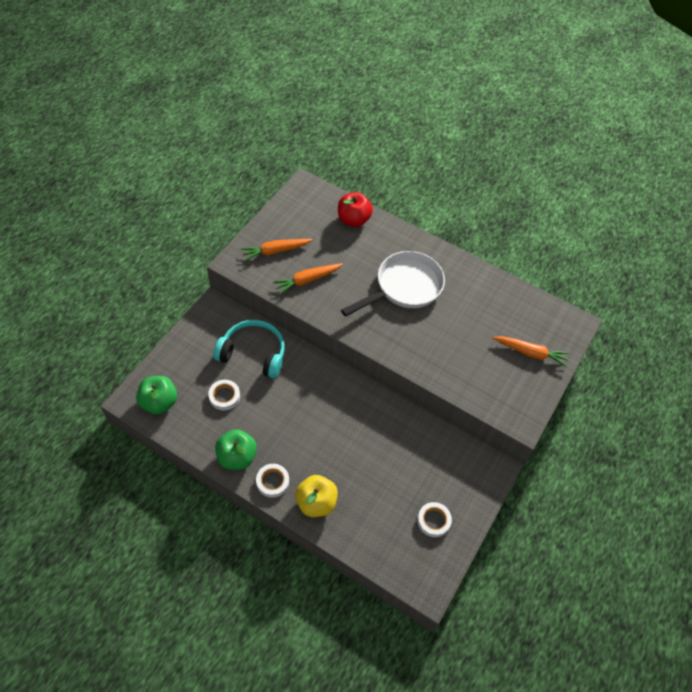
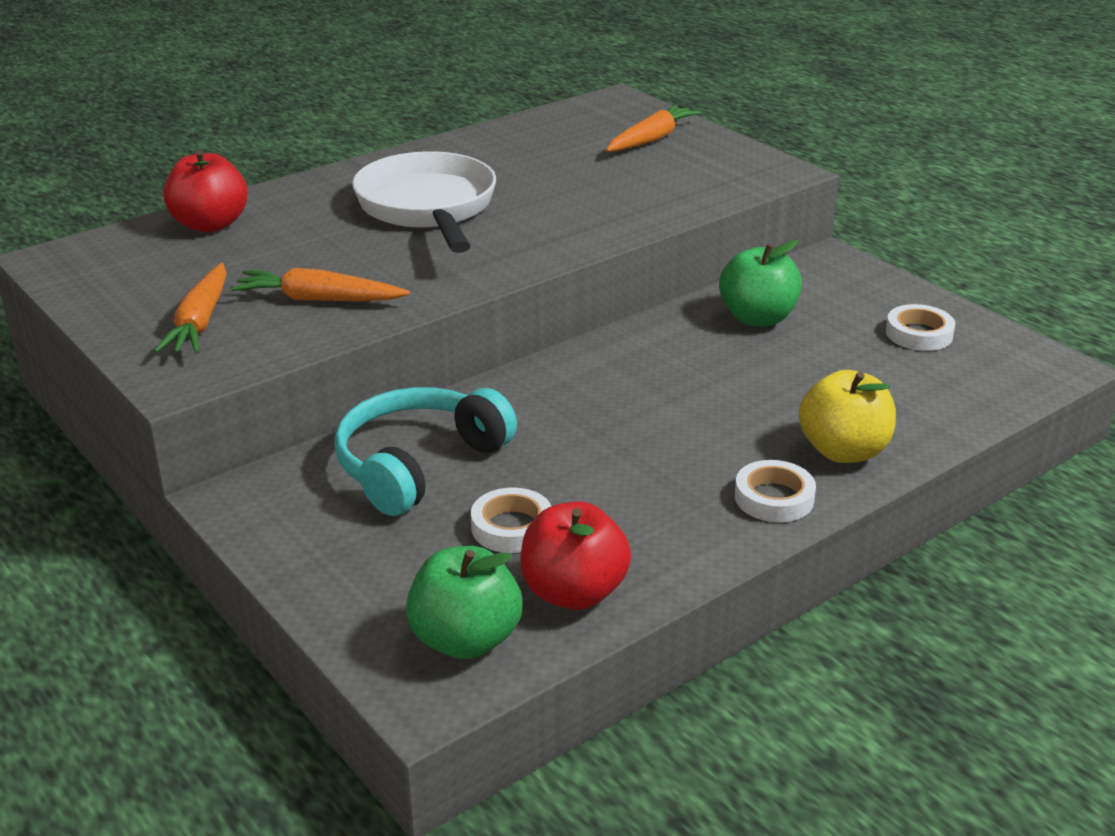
camera: 65 degrees left, 25 degrees down
green apple [215,429,257,470] -> green apple moved to [719,240,802,327]
orange carrot [273,263,343,295] -> orange carrot turned 105 degrees clockwise [231,268,410,302]
none -> red apple [520,501,631,610]

